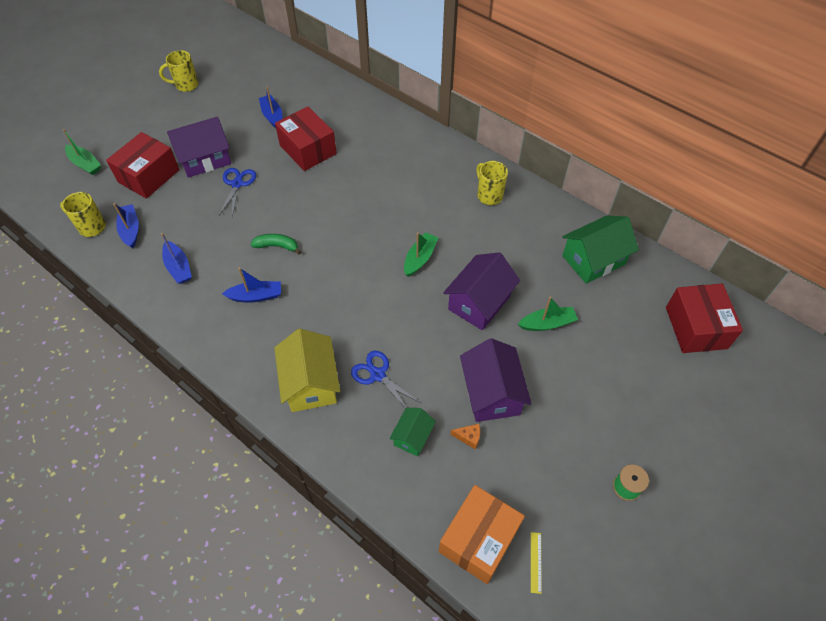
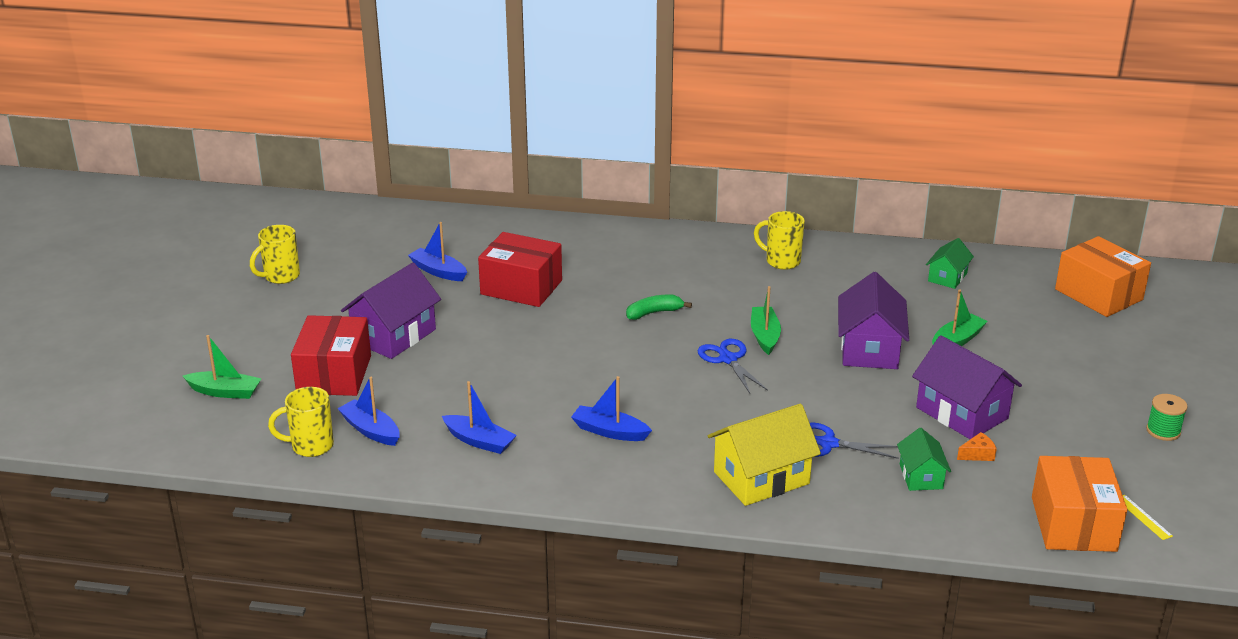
camera: 30 degrees left, 25 degrees down
blue scissors [219,168,256,218] -> blue scissors moved to [698,339,768,393]
blue boat [222,268,281,303] -> blue boat turned 120 degrees counterclockwise [571,376,652,441]
green banana [250,234,301,254] -> green banana moved to [626,295,692,320]
yellow house [274,329,340,412] -> yellow house turned 75 degrees counterclockwise [708,404,821,506]
green house [562,215,639,284] -> green house [926,238,974,289], size x0.57
red box [666,284,743,353] -> orange box [1055,236,1151,317]

